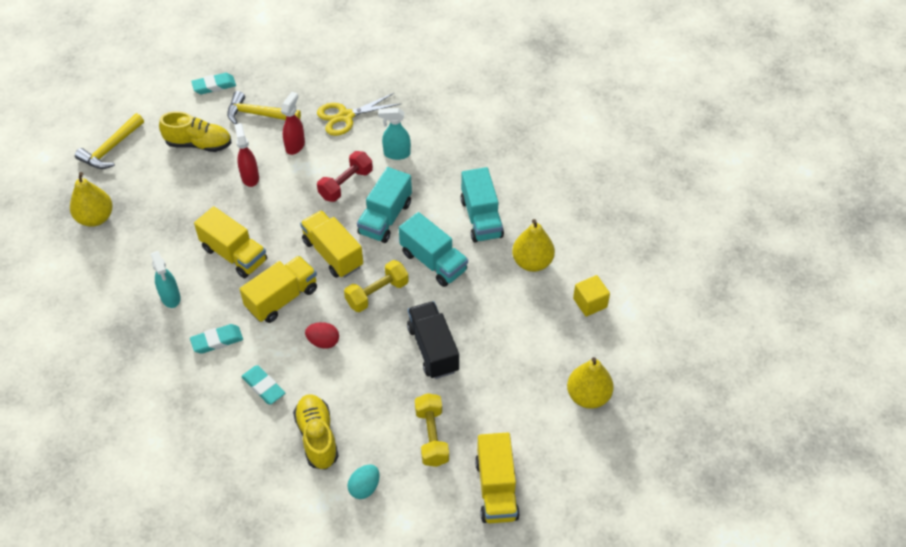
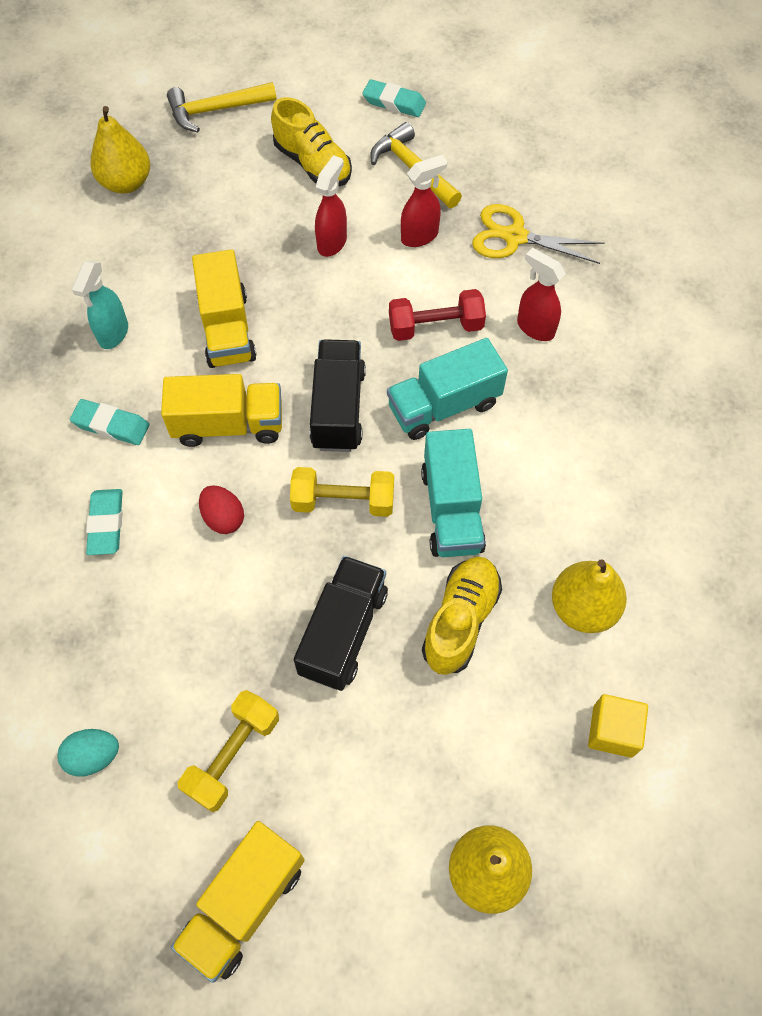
camera: 40 degrees right, 10 degrees up
yellow shoe [293,394,338,469] -> yellow shoe moved to [422,557,502,675]
yellow truck [300,210,363,278] -> black truck [310,339,366,452]
turquoise spray bottle [378,108,411,160] -> red spray bottle [517,248,566,341]
turquoise truck [460,167,504,242] -> none

